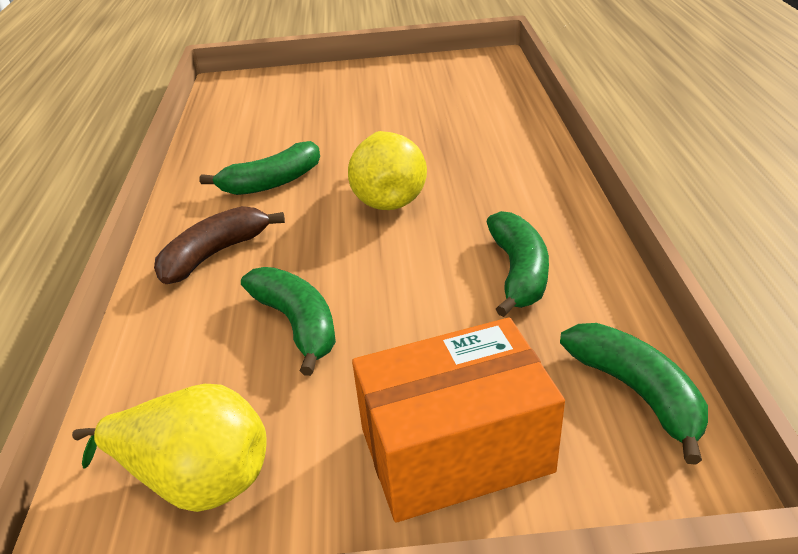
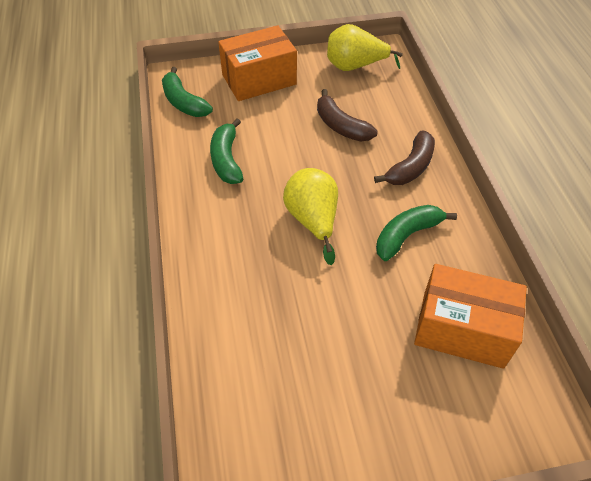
camera: 170 degrees right, 15 degrees up
green banana [241,267,336,376] -> brown banana [317,89,378,141]
none -> orange box [414,264,527,369]

